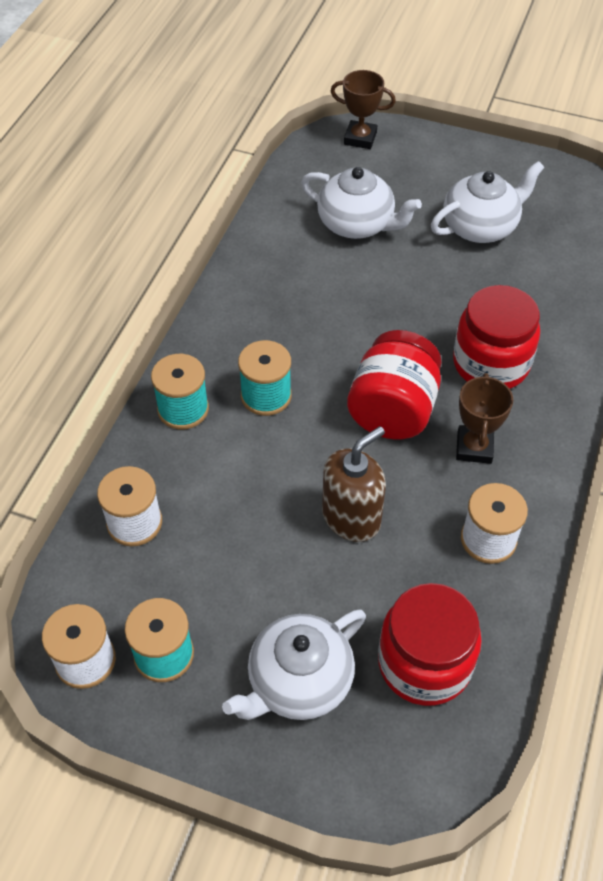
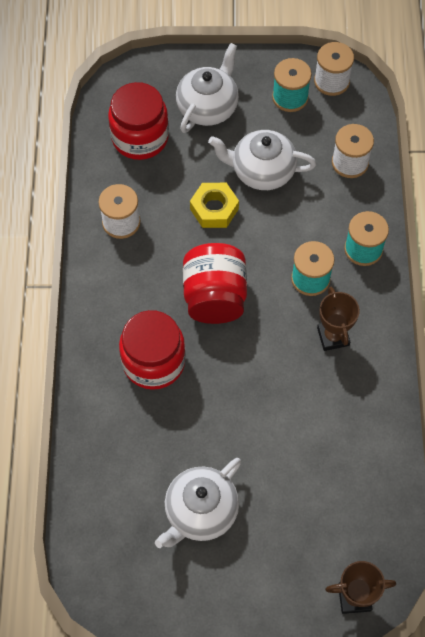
camera: 160 degrees right, 10 degrees up
white teapot [301,167,422,239] -> white teapot moved to [208,130,317,190]
brown soap dispenser [322,426,386,542] -> yellow nut [190,183,239,228]
brown trophy [456,373,513,464] -> brown trophy moved to [317,287,360,351]

